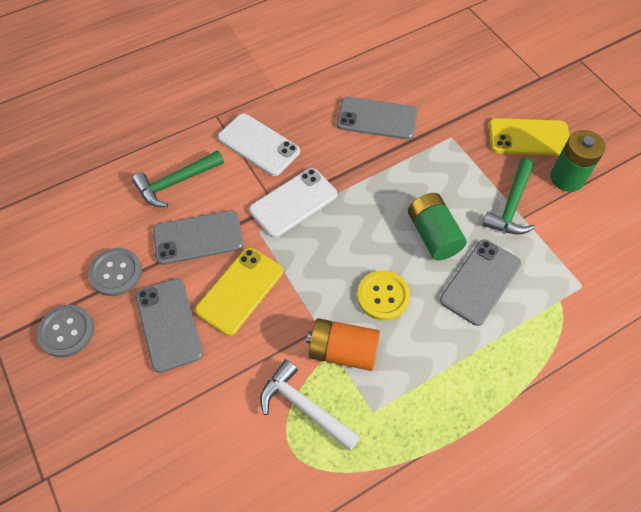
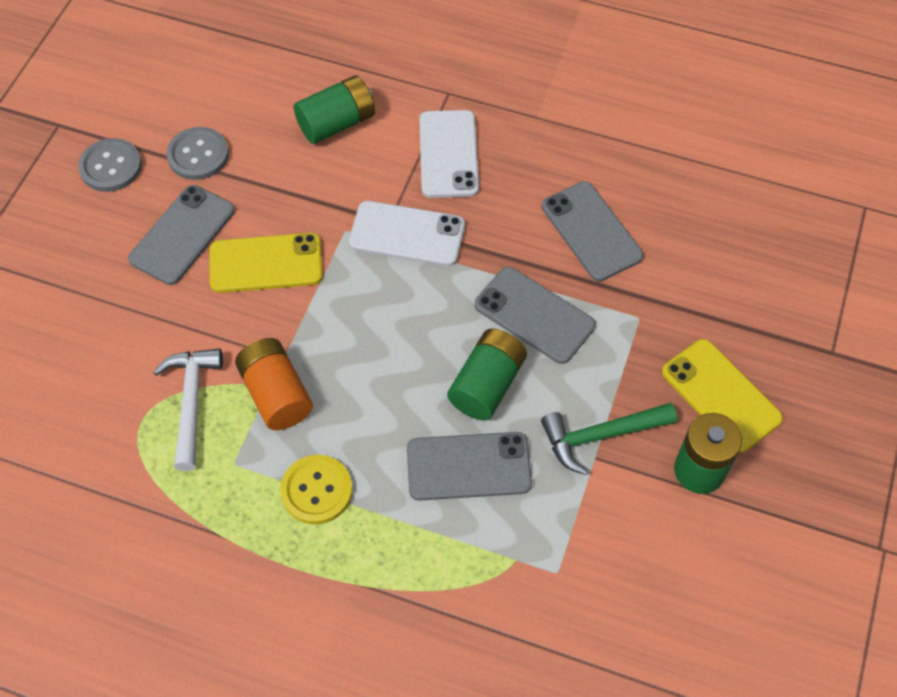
camera: 50 degrees right, 0 degrees up
green hammer [132,150,224,207] -> green battery [294,75,375,144]
grey phone [153,210,244,265] -> grey phone moved to [475,267,595,364]
yellow button [357,270,410,321] -> yellow button moved to [280,455,353,524]

